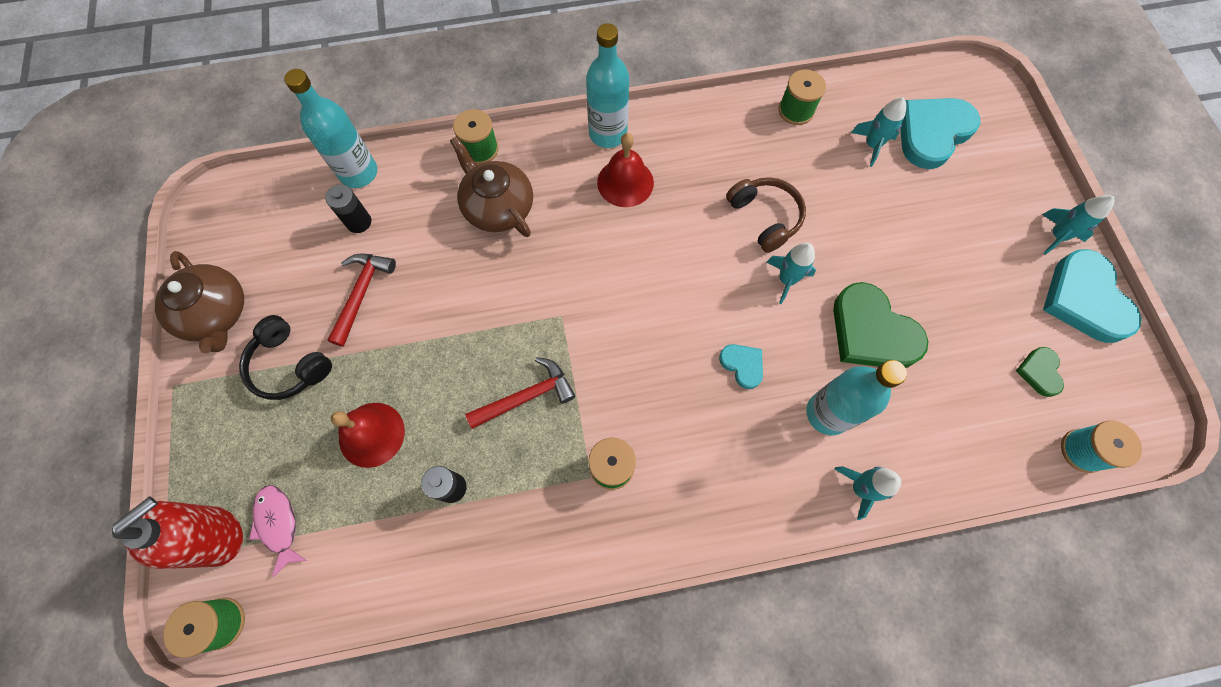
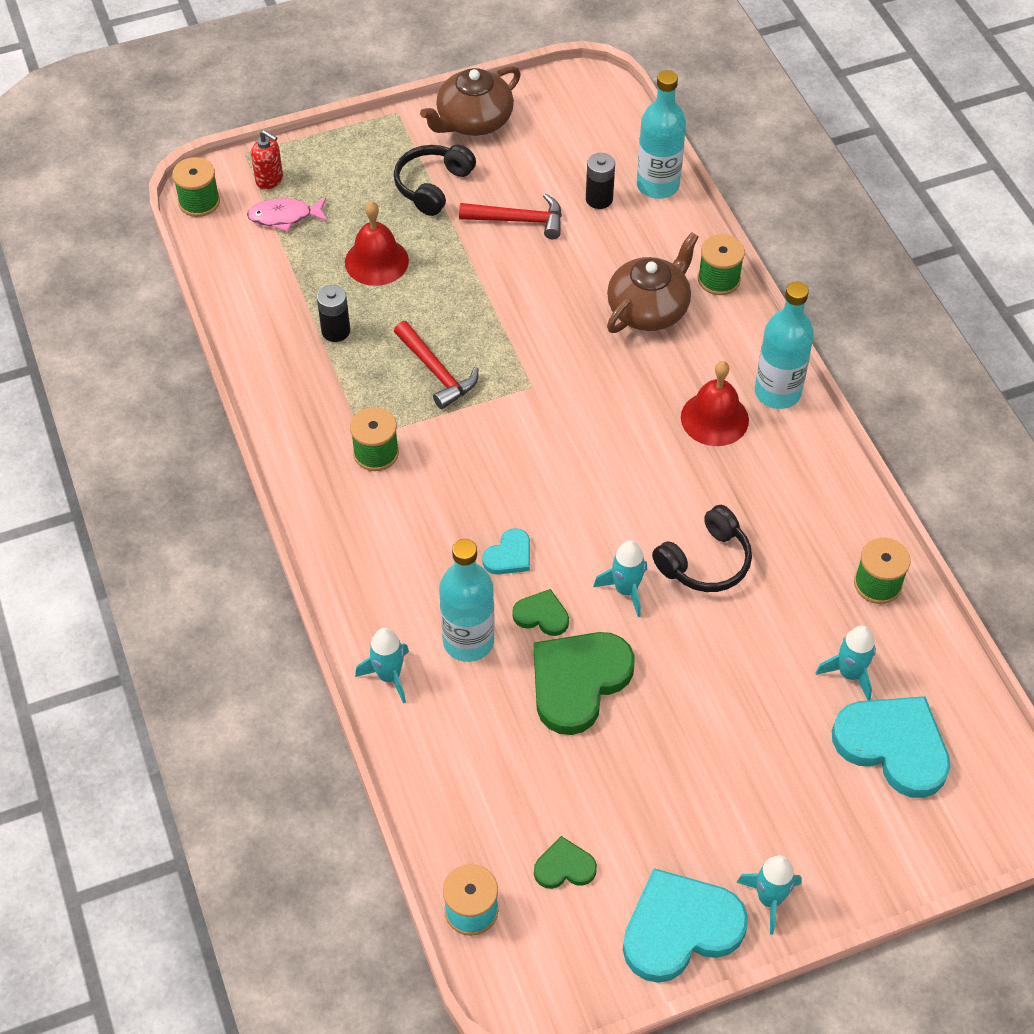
camera: 80 degrees right, 15 degrees down
red soap dispenser [112,496,243,569] -> red soap dispenser [251,130,283,190], size x0.55
pink fish [249,485,307,577] -> pink fish turned 150 degrees counterclockwise [247,198,328,232]
brown headphones [726,177,806,253] -> black headphones [652,505,752,592]
none -> green heart [512,589,569,636]

